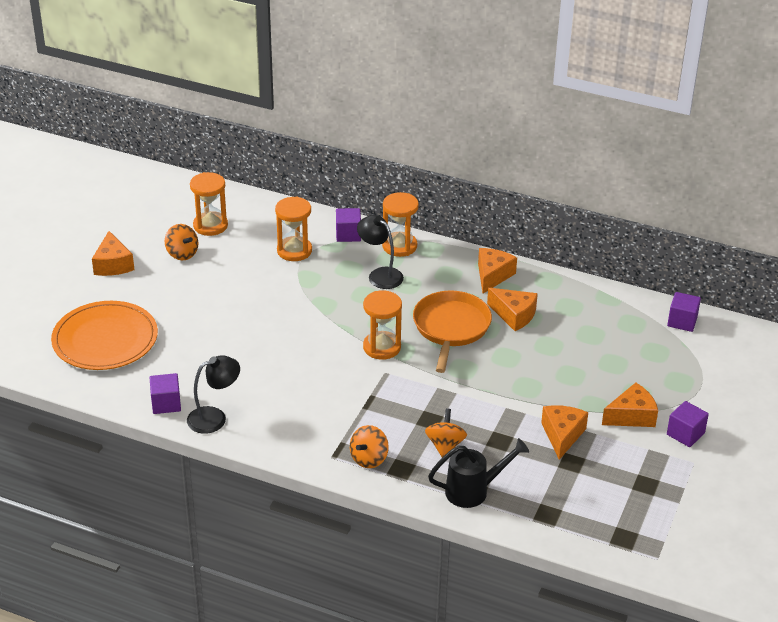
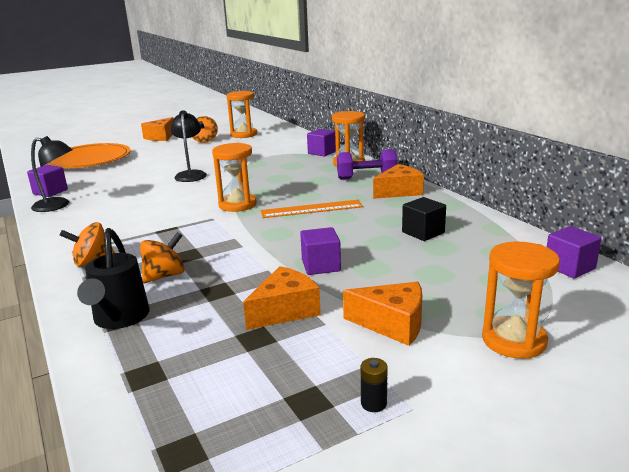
camera: 40 degrees right, 15 degrees down
orange hourglass [275,197,312,261] -> orange hourglass moved to [482,242,560,359]
black lamp [357,215,404,289] -> black lamp moved to [171,110,207,182]
orange pan [413,290,492,373] -> orange ruler [261,200,363,218]
black watering can [428,438,529,508] -> black watering can turned 60 degrees clockwise [77,228,150,329]
orange cheese [487,288,538,331] -> none
purple cube [667,401,709,447] -> purple cube moved to [300,227,341,275]
none -> purple dumbbell [337,149,398,180]
none -> black battery [361,358,388,412]
none -> black cube [402,197,446,241]

